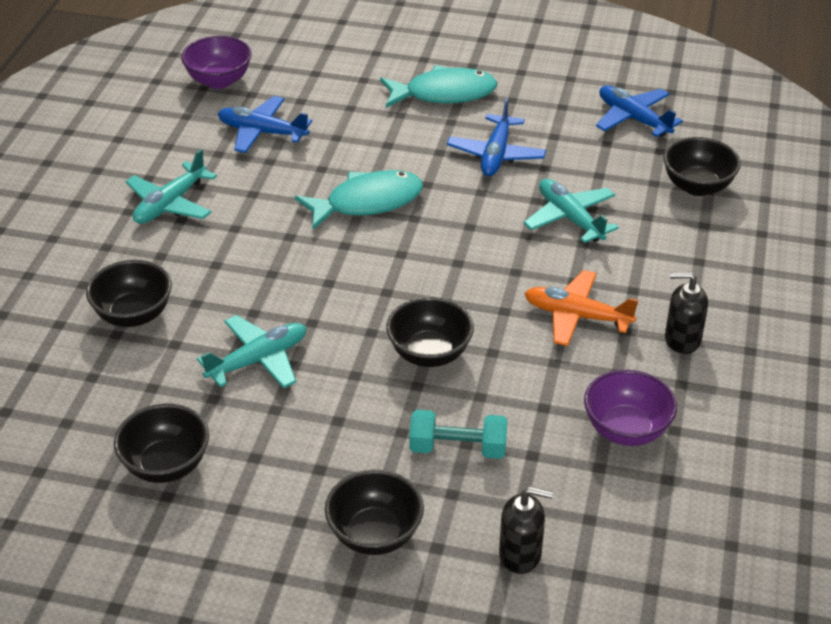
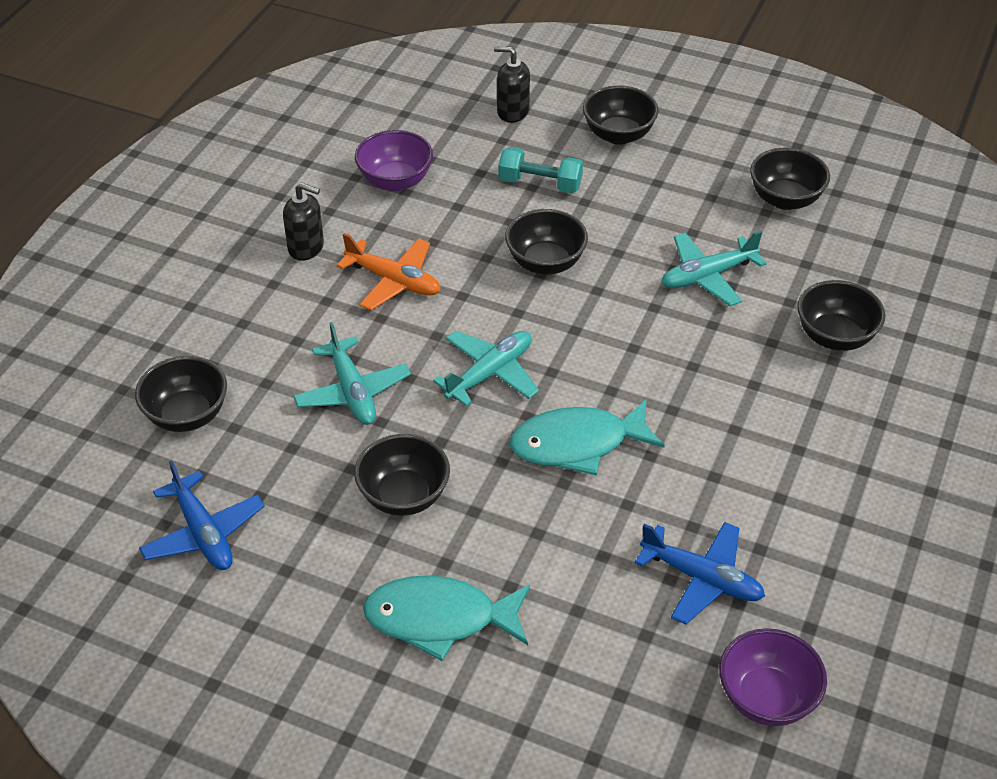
camera: 170 degrees left, 5 degrees up
turquoise plane [125,149,217,224] -> turquoise plane moved to [433,331,539,406]
blue plane [447,98,546,176] -> black bowl [354,434,450,516]

